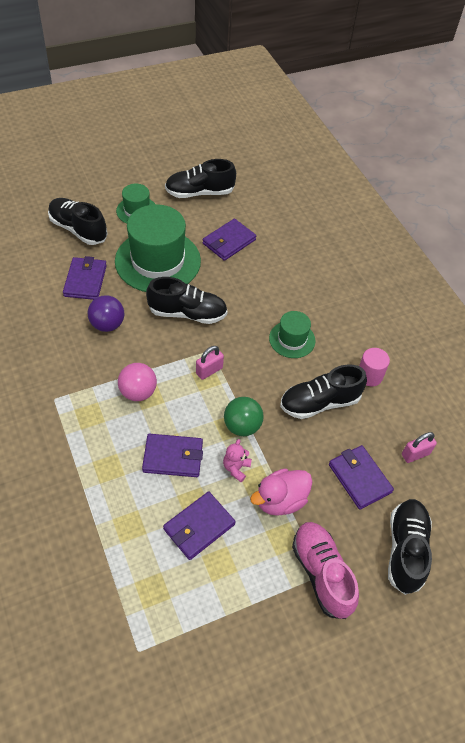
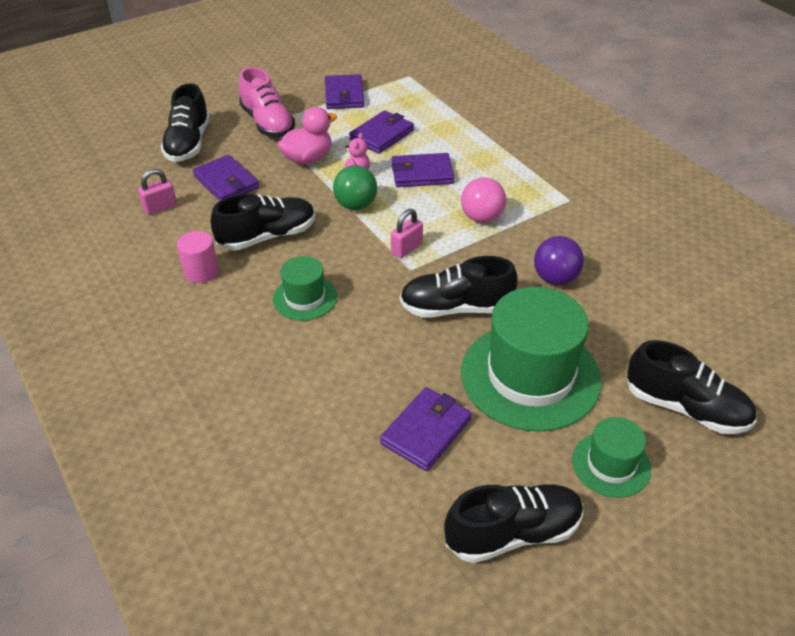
camera: 175 degrees right, 10 degrees down
purple wallet [63,256,107,300] -> purple wallet moved to [325,74,364,109]

